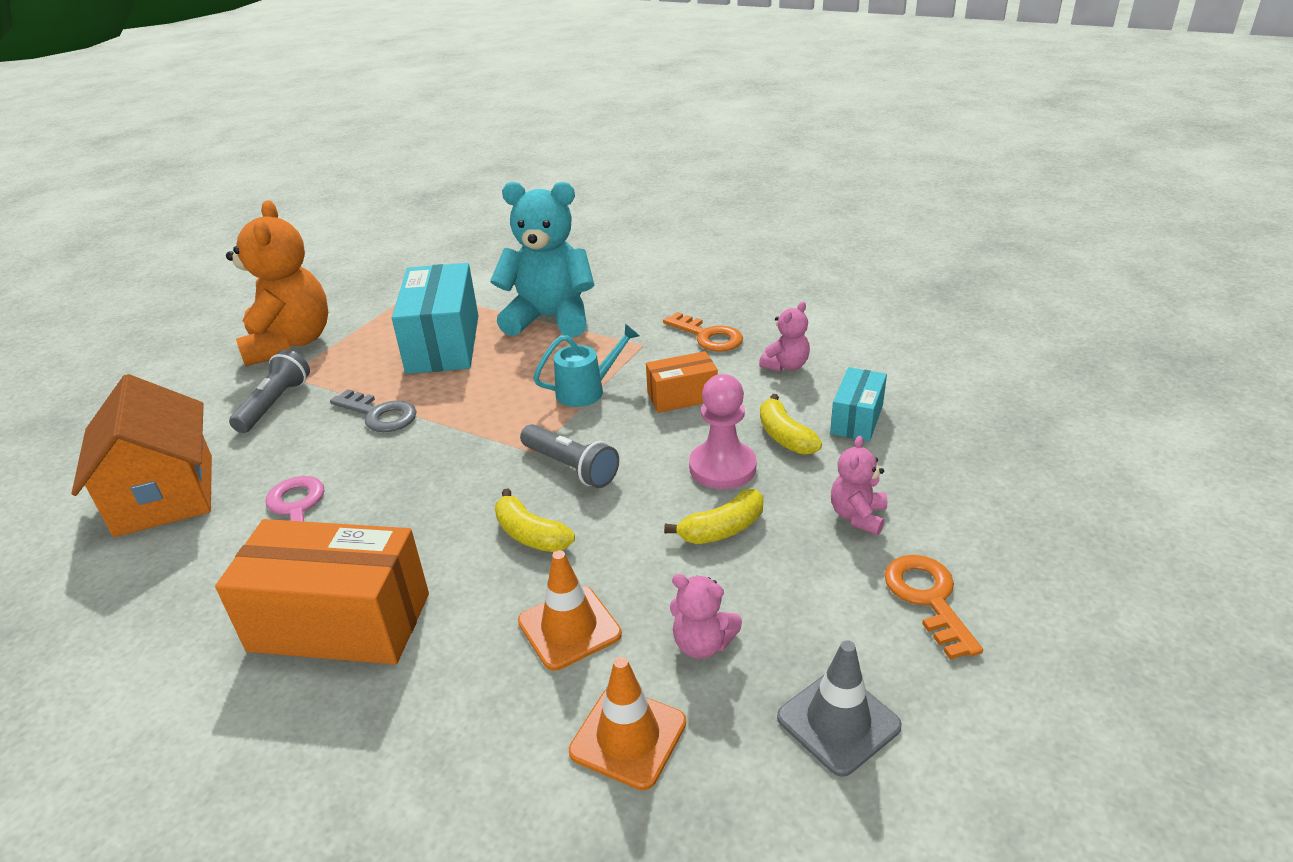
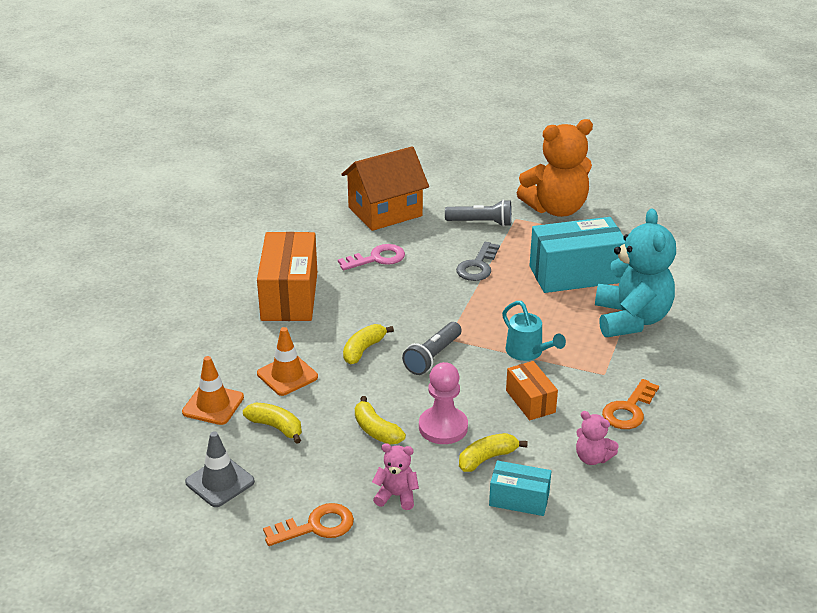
camera: 80 degrees right, 0 degrees up
pink teddy bear [670,574,742,659] -> yellow banana [243,403,302,444]

